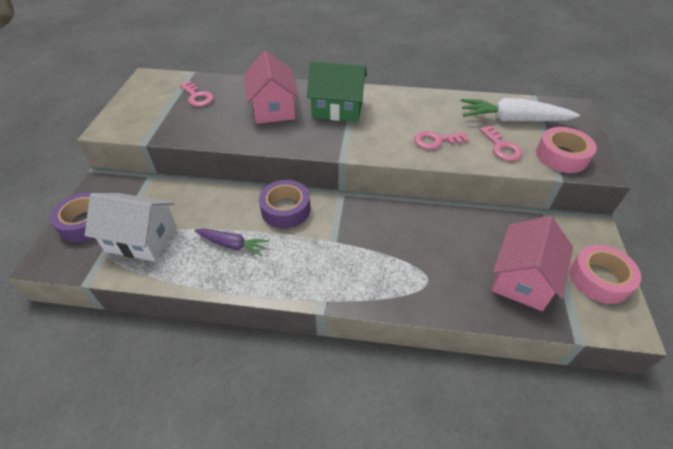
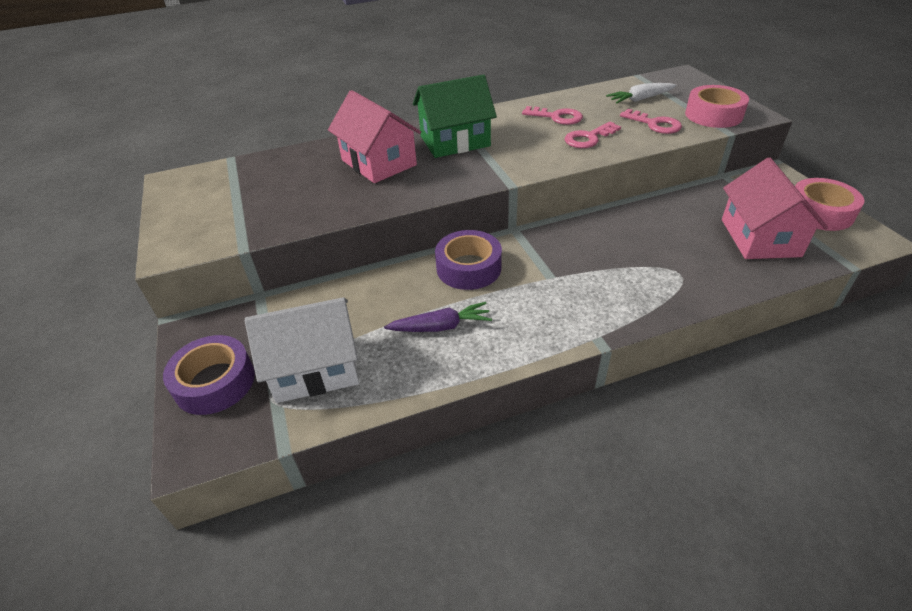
camera: 25 degrees left, 5 degrees down
pink key [179,81,214,107] -> pink key moved to [522,106,583,125]
white carrot [461,98,580,121] -> white carrot [606,83,677,104], size x0.59

